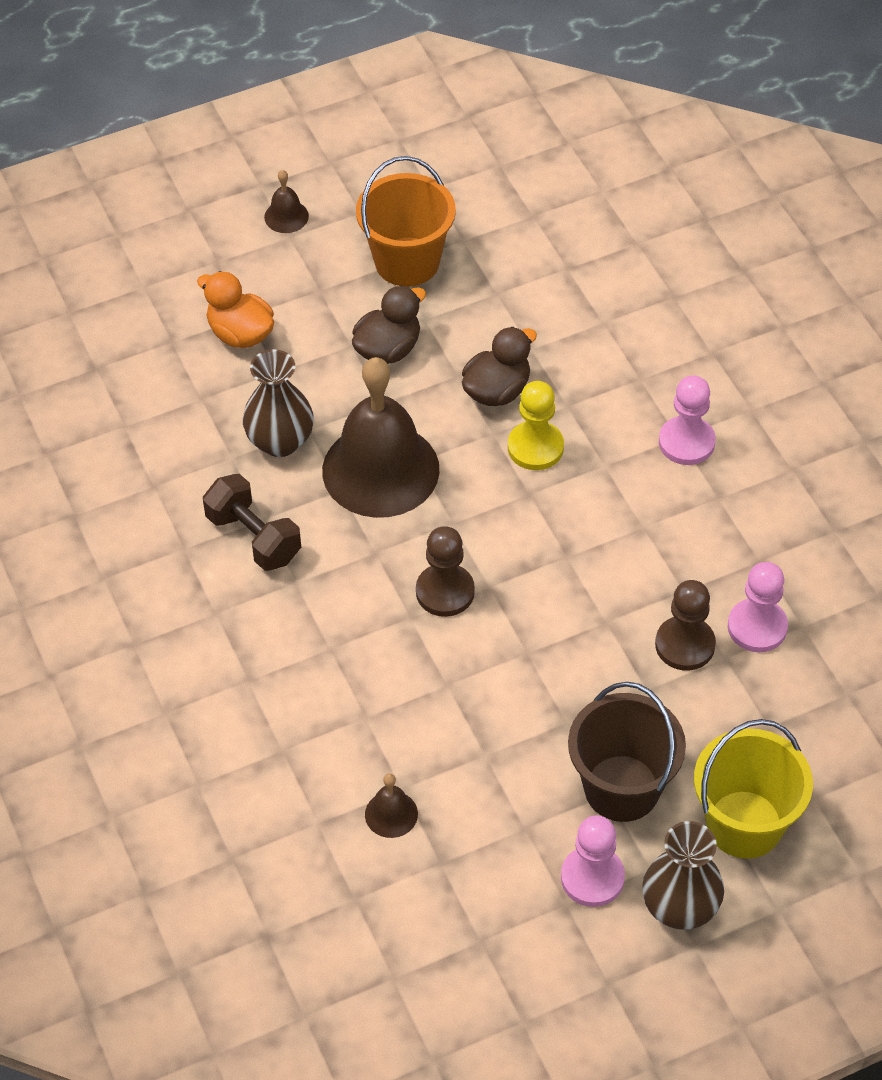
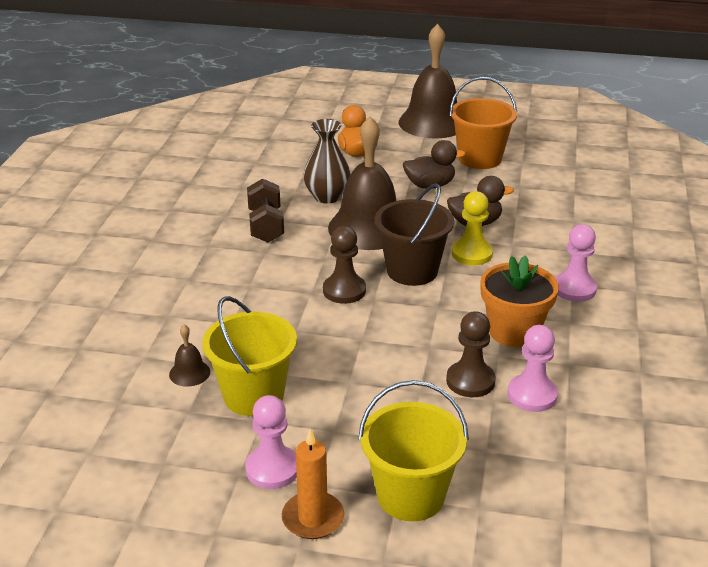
camera: 35 degrees right, 20 degrees down
brown bell [264,170,309,233] -> brown bell [399,24,457,138], size x2.44
brown bucket [568,682,686,822] -> brown bucket moved to [375,183,454,286]
brown vase [642,821,724,930] -> orange candle [282,429,344,539]
none -> yellow bucket [202,296,297,416]
none -> orange flower pot [480,255,559,347]

